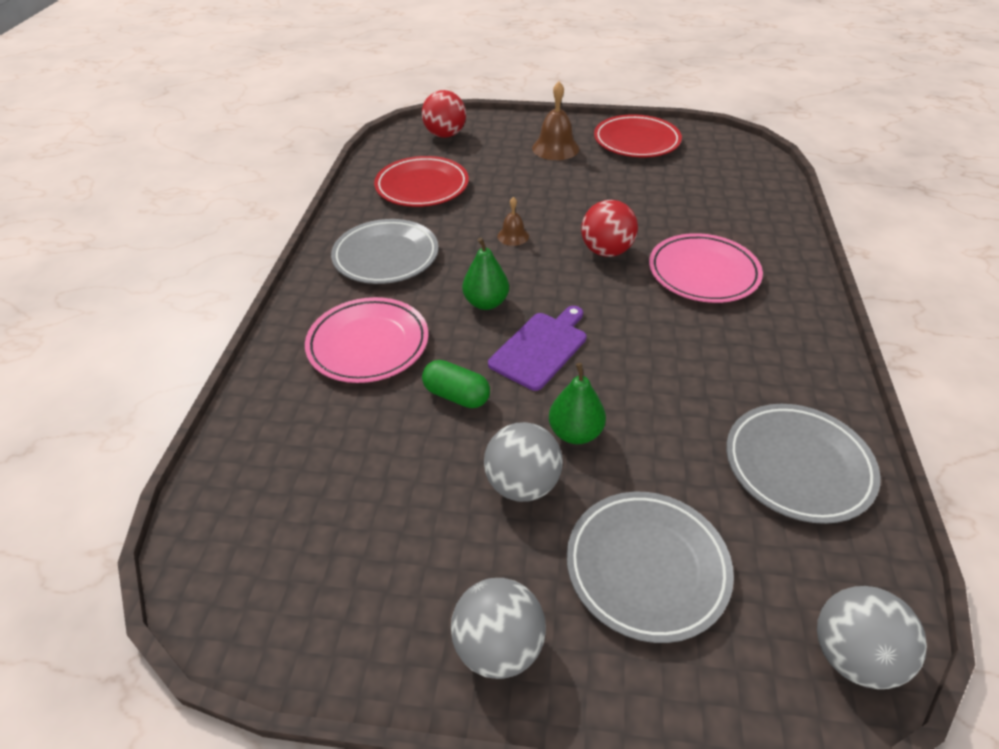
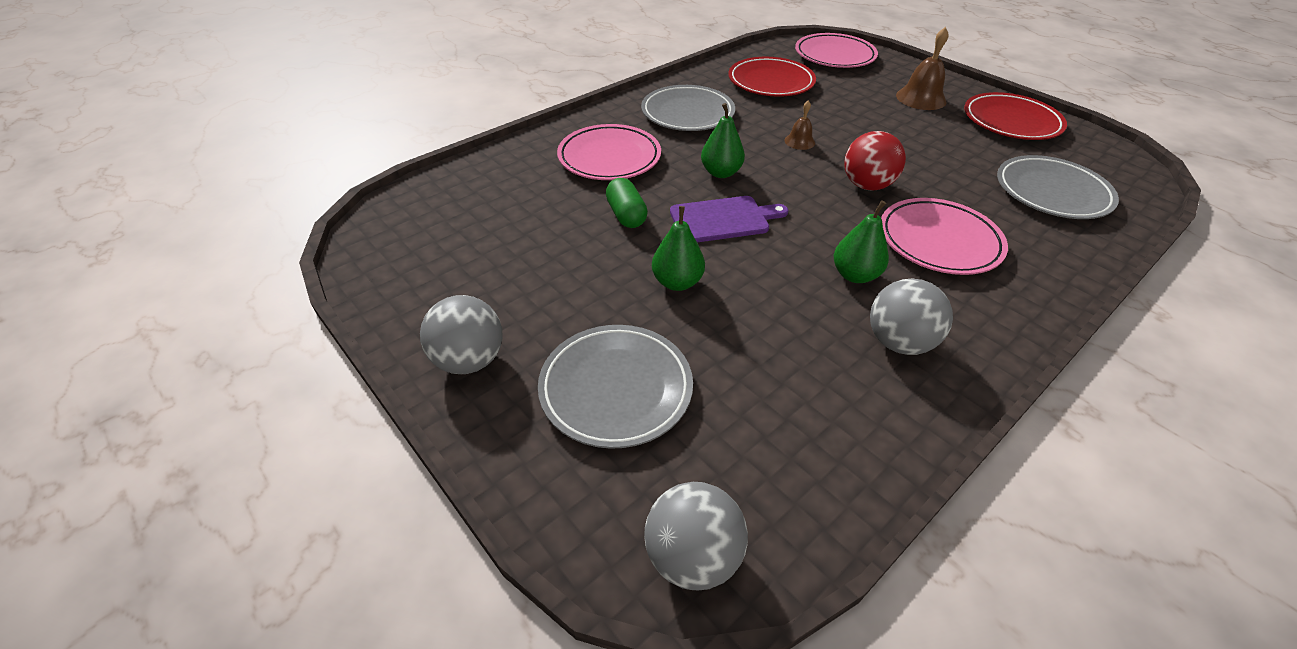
camera: 40 degrees right, 0 degrees up
red ball [422,90,466,138] -> pink plate [795,33,878,68]
grey ball [484,422,563,502] -> grey ball moved to [870,278,953,355]
grey plate [726,404,881,524] -> grey plate moved to [997,155,1119,219]
none -> green pear [834,200,889,283]

